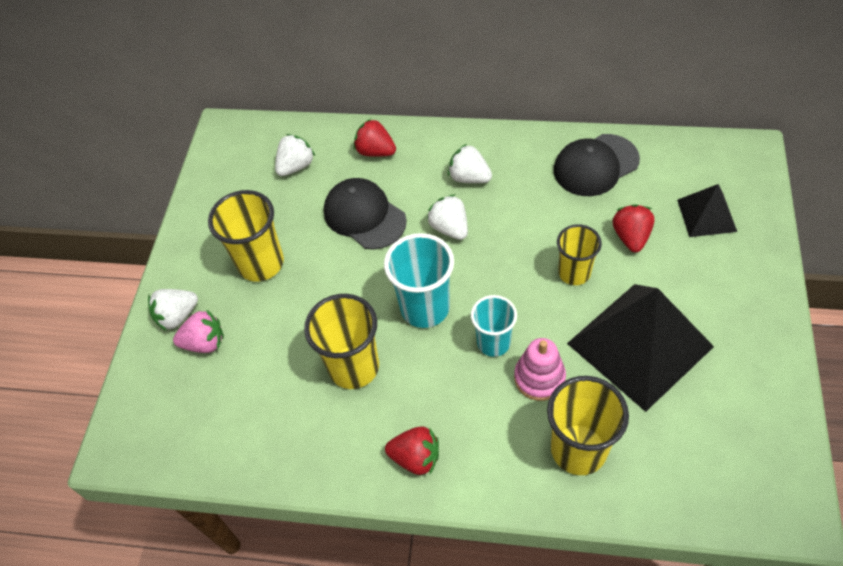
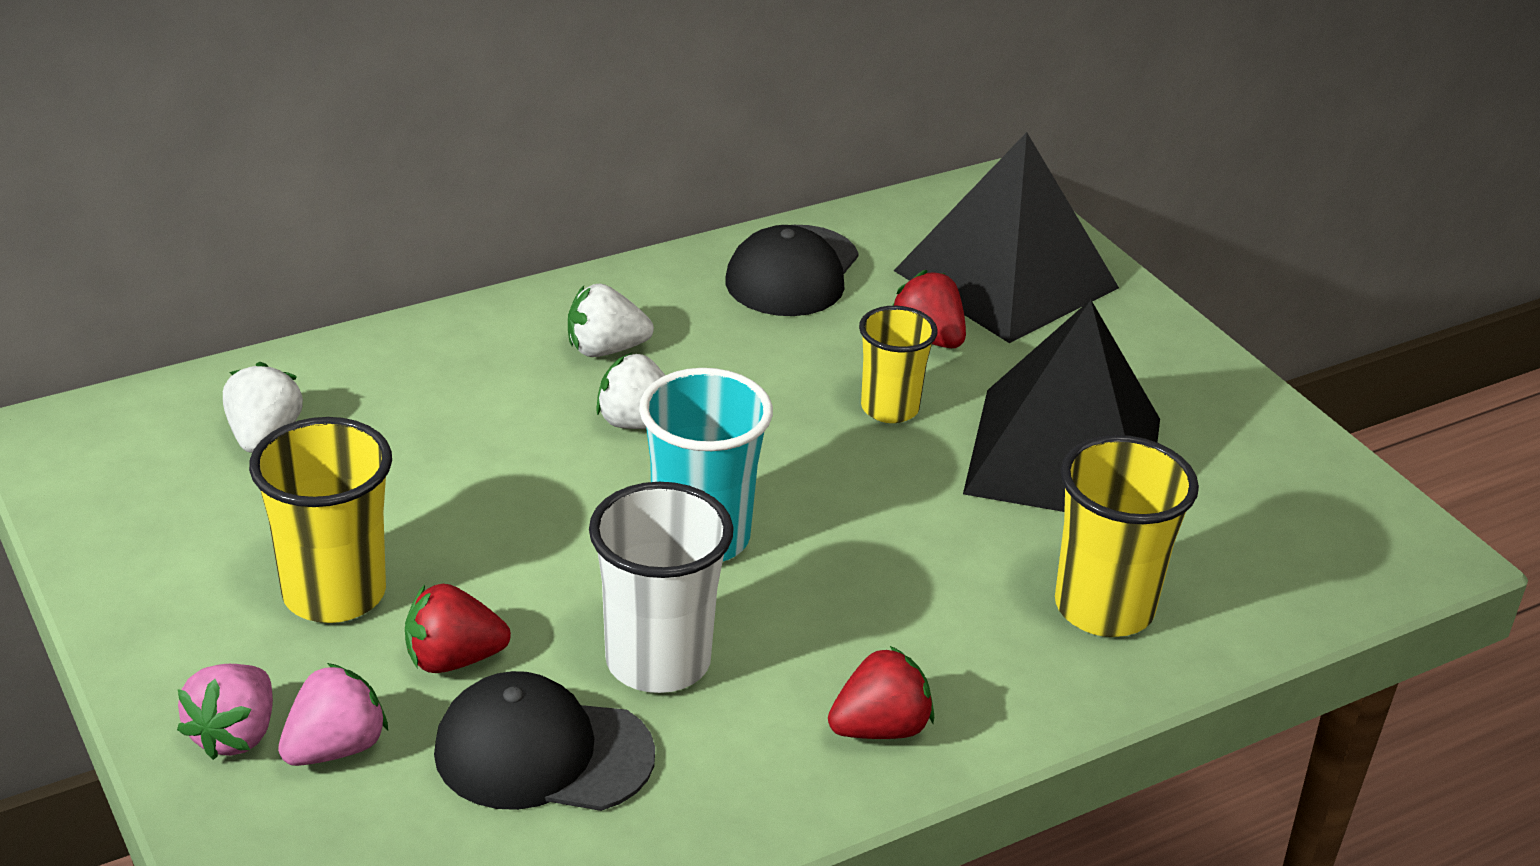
camera: 45 degrees left, 20 degrees down
white strawberry [148,289,198,331] -> pink strawberry [177,664,273,760]
yellow cup [304,294,379,389] -> white cup [589,482,734,693]
black cap [324,178,407,250] -> black cap moved to [434,671,655,811]
red strawberry [354,119,396,157] -> red strawberry moved to [405,584,511,673]
turquoise cup [471,295,517,357] -> none
pink stacking toy [514,338,566,401] -> none
black pyramid [677,184,737,237] -> black pyramid [894,132,1119,343], size x1.96

